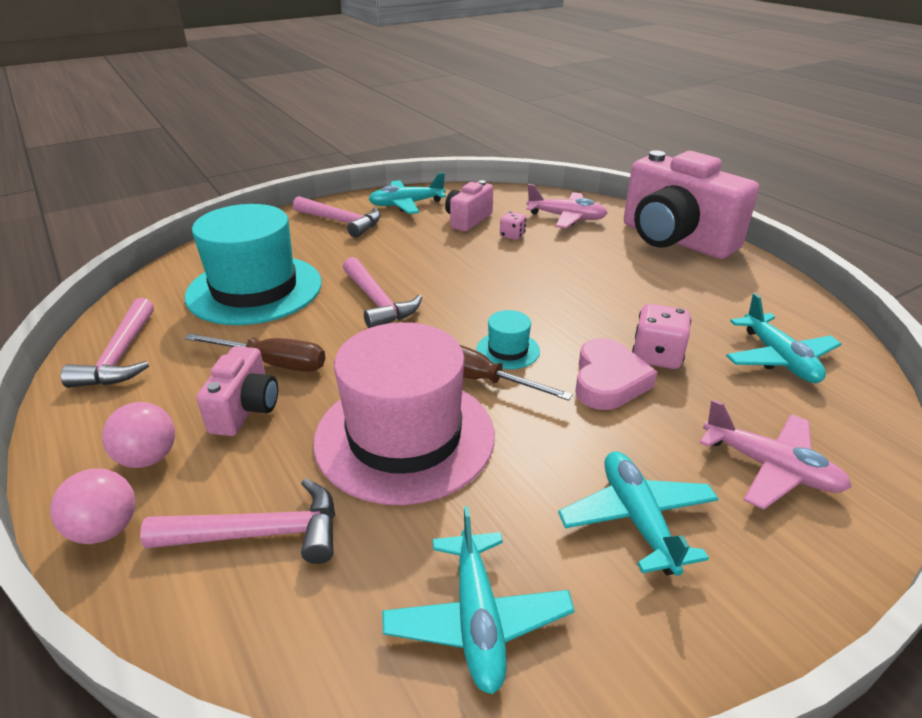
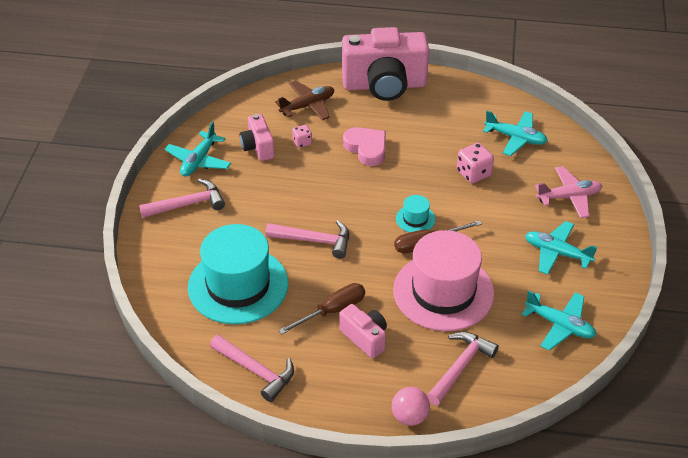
camera: 50 degrees left, 10 degrees up
pink ball [102,402,175,468] -> none
pink plane [526,184,608,228] -> brown plane [275,80,334,121]
pink heart [575,338,657,410] -> pink heart moved to [343,127,386,166]

